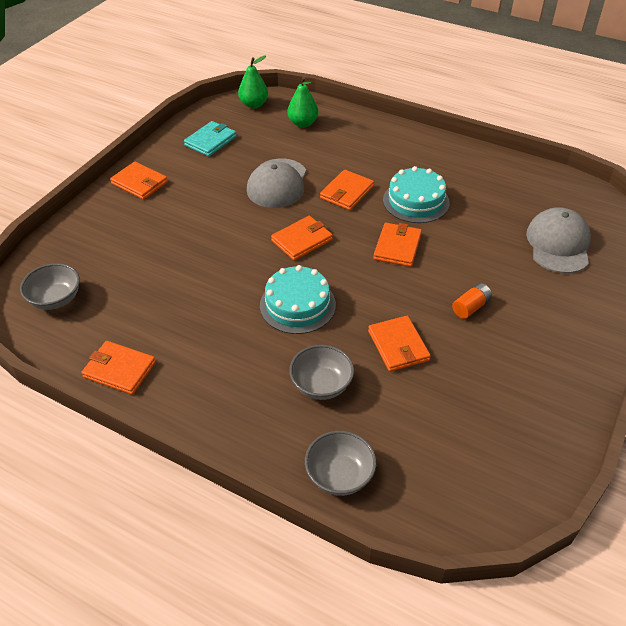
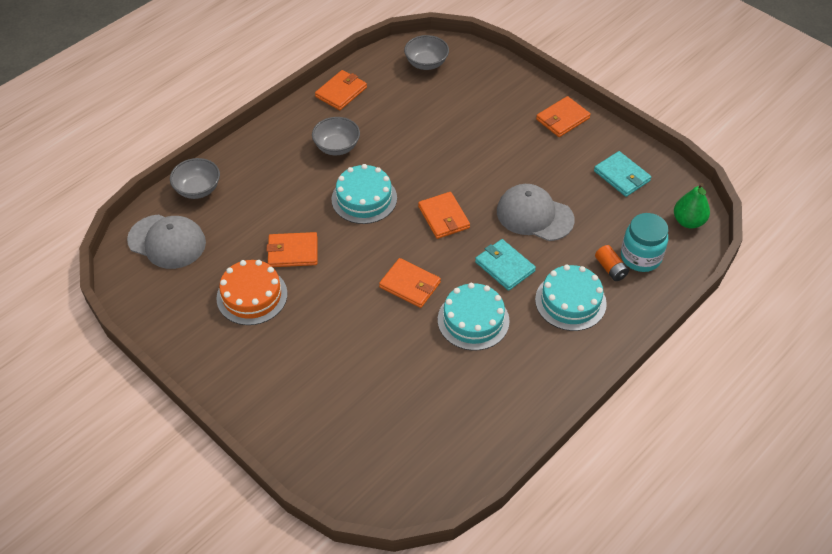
camera: 105 degrees right, 5 degrees up
green pear [287,77,318,127] -> turquoise jar [621,213,668,272]
grey bowl [289,345,354,400] -> grey bowl moved to [312,117,360,155]
orange wallet [320,170,374,210] -> turquoise wallet [475,239,536,291]
orange battery [452,283,492,319] -> orange battery moved to [595,245,629,281]
grey cap [526,207,591,273] -> grey cap moved to [127,214,206,269]
none -> orange cake [216,260,287,325]
none -> turquoise cake [535,265,607,331]

